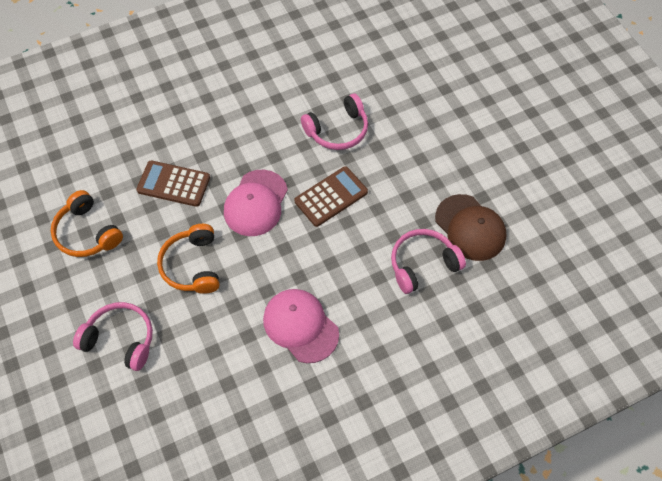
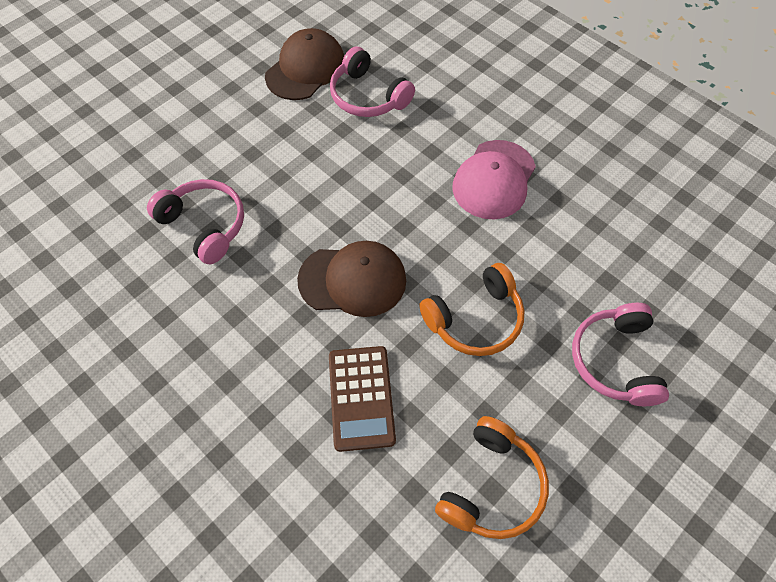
camera: 110 degrees left, 0 degrees up
pink cap [224,170,288,236] -> brown cap [297,241,406,317]
brown calculator [294,166,368,227] -> none

